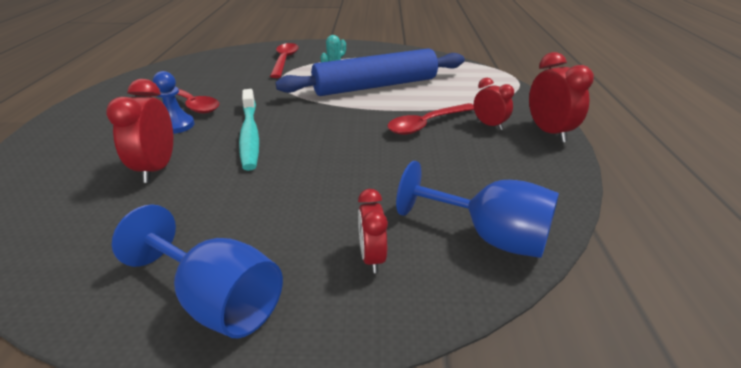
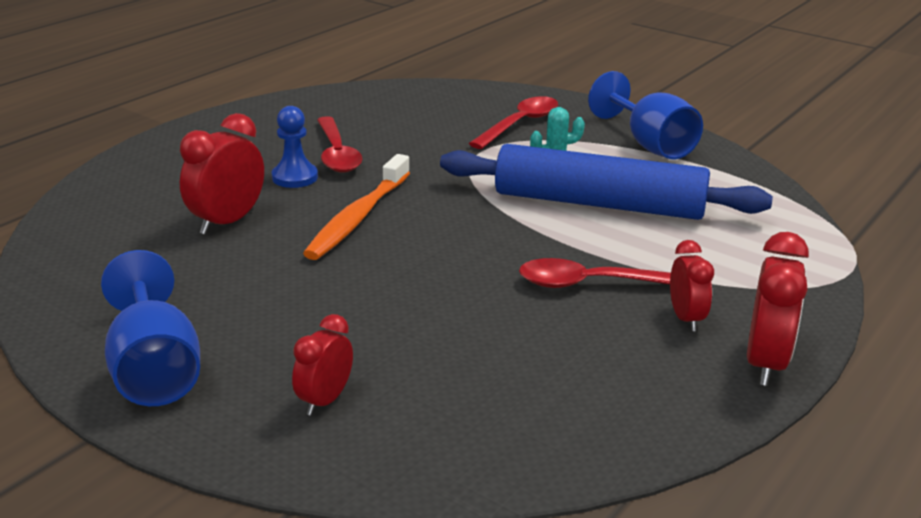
camera: 35 degrees right, 5 degrees down
turquoise toothbrush [239,89,259,171] -> orange toothbrush [303,154,410,260]
blue goblet [396,161,559,258] -> blue goblet moved to [588,71,703,159]

